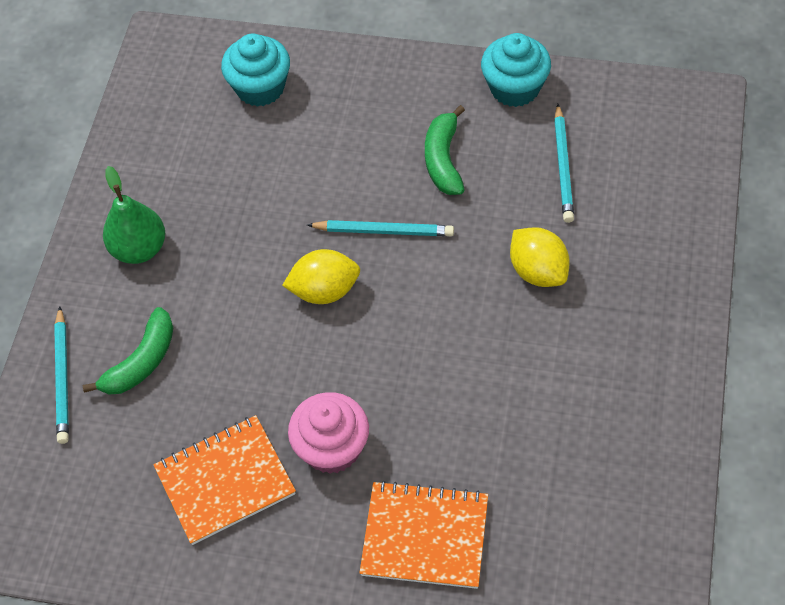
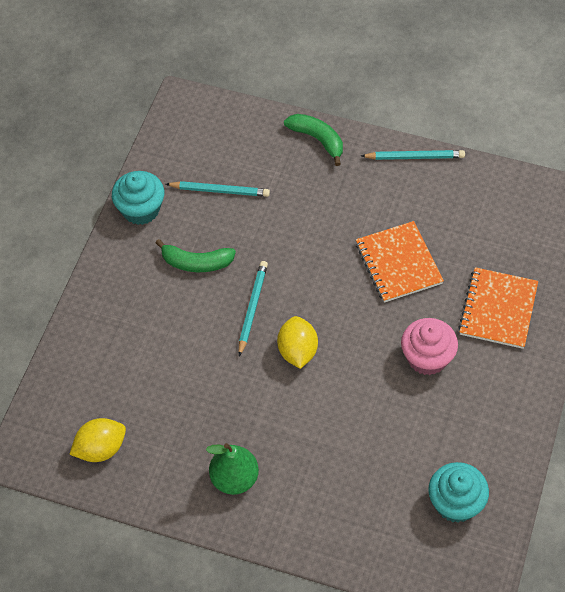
camera: 85 degrees left, 0 degrees up
turquoise pencil [54,306,69,444] -> turquoise pencil moved to [361,150,465,160]
green banana [83,307,173,395] -> green banana moved to [284,114,343,166]
orange notebook [154,415,296,545] -> orange notebook moved to [356,221,444,303]
turquoise cupcake [221,33,290,107] -> turquoise cupcake moved to [428,462,489,523]
yellow lemon [510,227,570,287] -> yellow lemon moved to [69,418,126,462]

